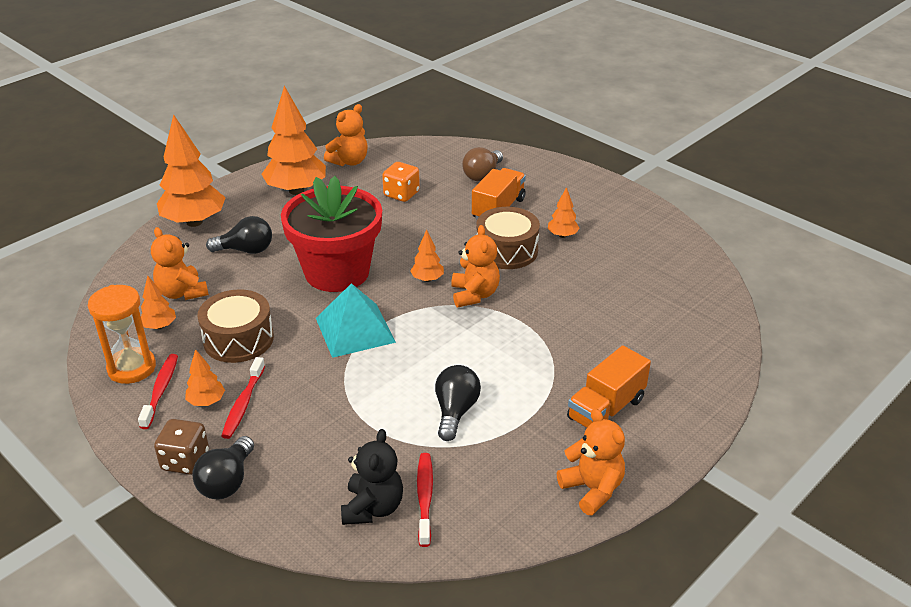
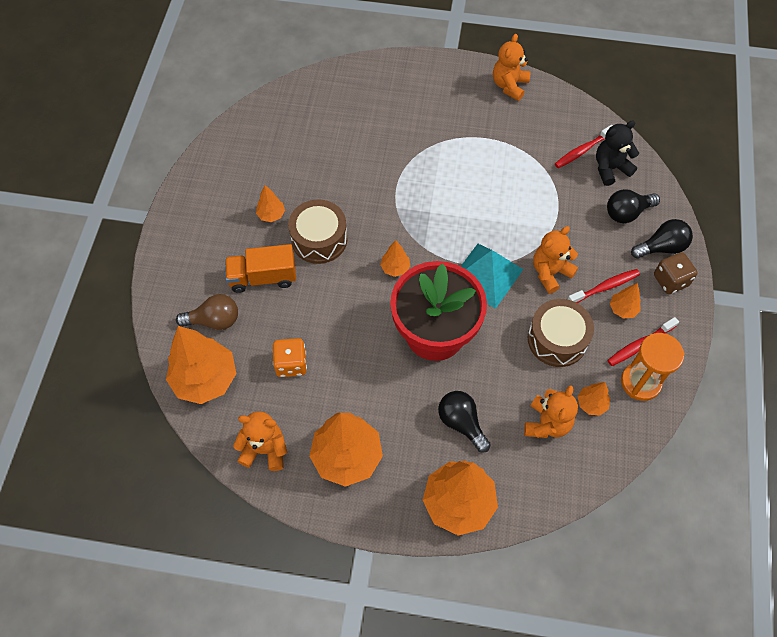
camera: 125 degrees left, 25 degrees up
black light bulb [435,365,481,441] -> black light bulb moved to [607,189,660,223]
orange teddy bear [451,225,500,307] -> orange teddy bear moved to [533,226,578,294]
orange truck [567,345,651,428] -> none
none -> orange tree [166,326,236,404]

